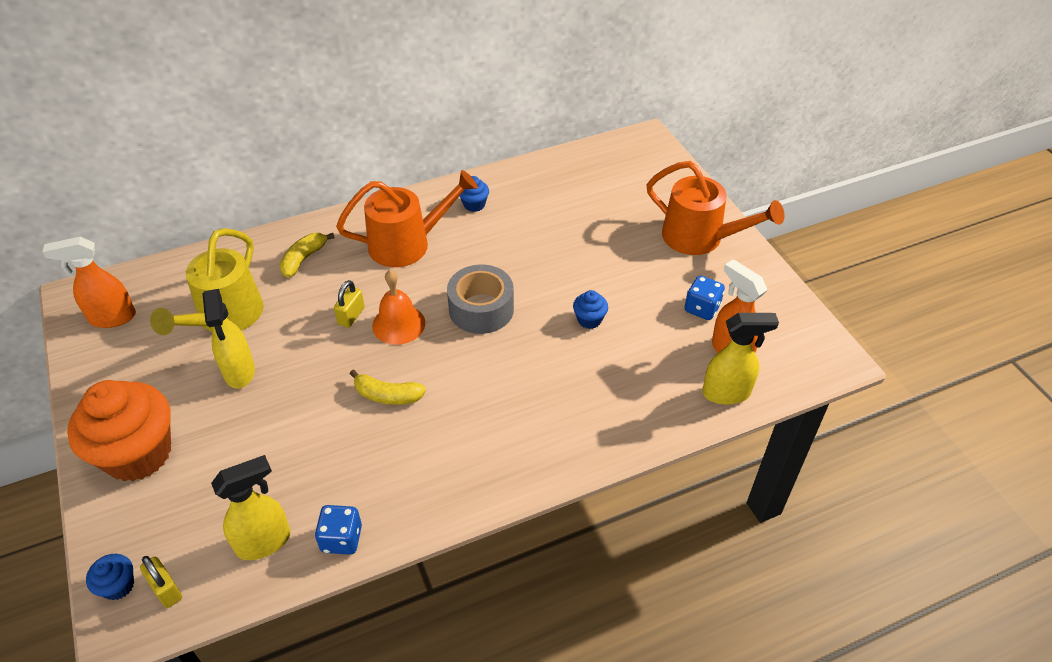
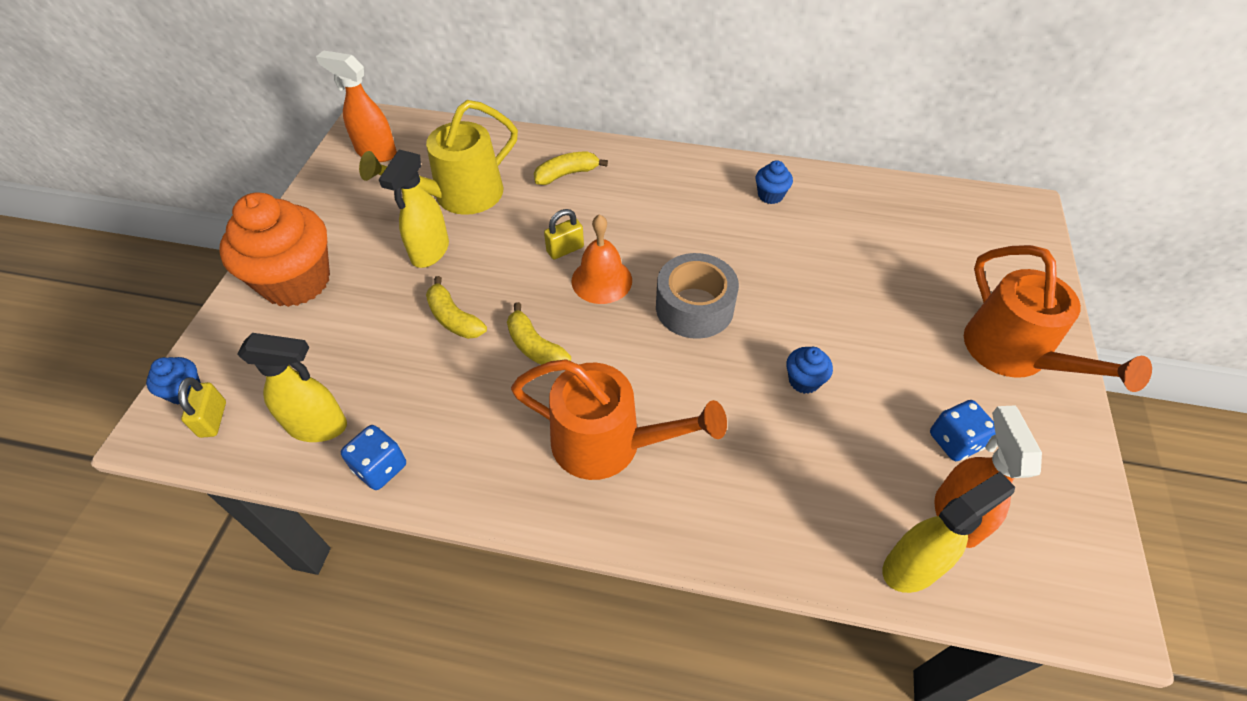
camera: 35 degrees right, 5 degrees up
orange watering can [336,170,478,267] -> orange watering can moved to [511,359,727,480]
yellow spray bottle [702,313,779,405] -> yellow spray bottle turned 60 degrees counterclockwise [882,472,1015,593]
none -> yellow banana [426,276,487,339]

